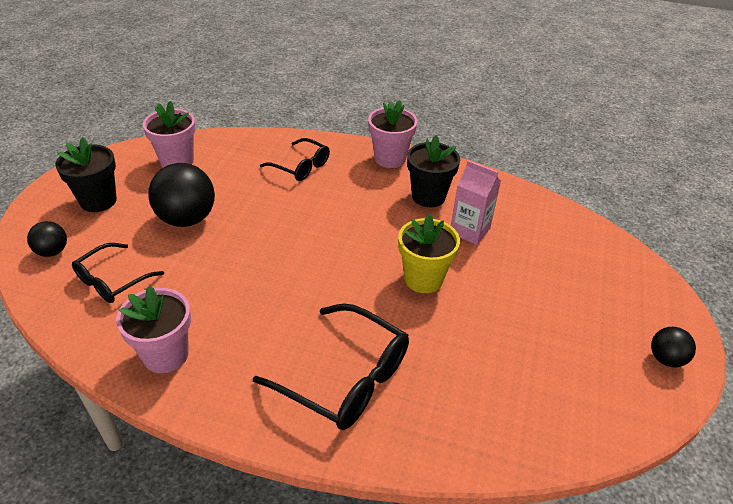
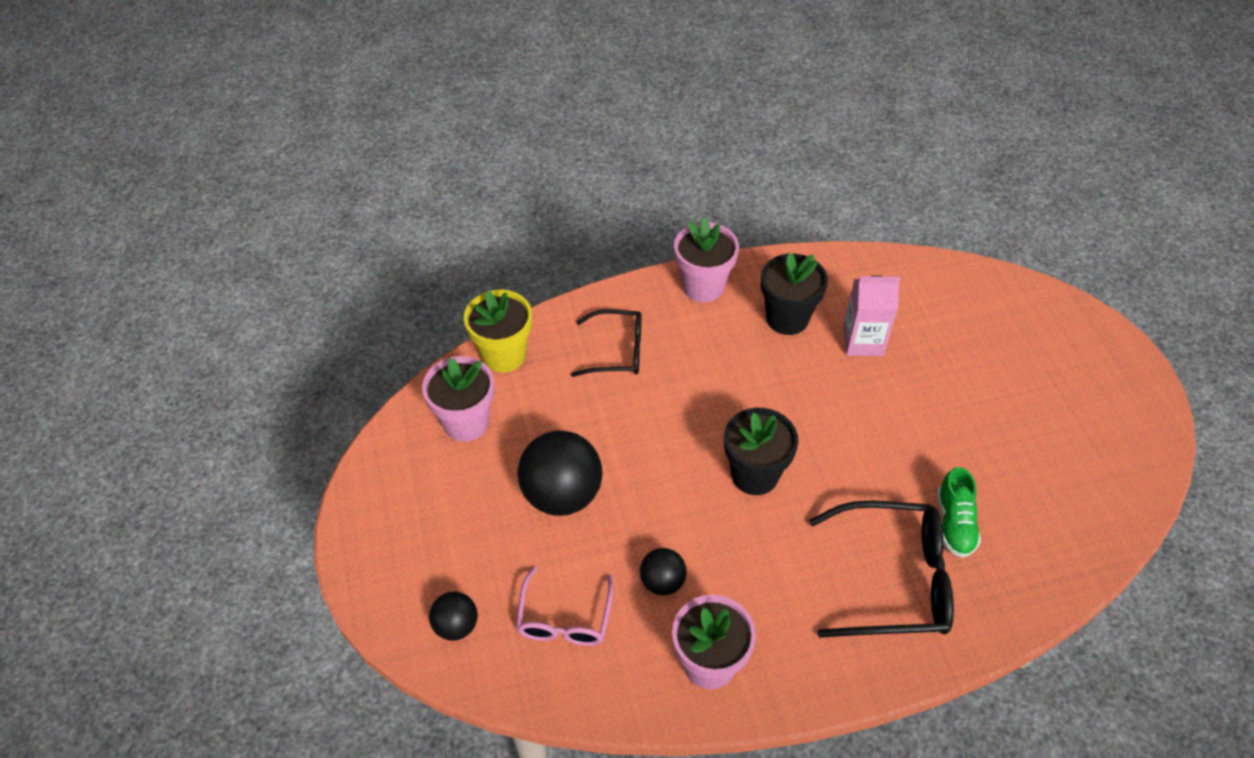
camera: 30 degrees left, 10 degrees up
black flower pot [55,137,117,212] -> black flower pot moved to [724,408,798,495]
black glasses [72,243,164,303] -> pink glasses [516,566,614,646]
yellow flower pot [398,214,460,293] -> yellow flower pot moved to [464,290,532,372]
black ball [651,327,696,367] -> black ball moved to [640,548,687,595]
none -> green shoe [937,467,981,558]

